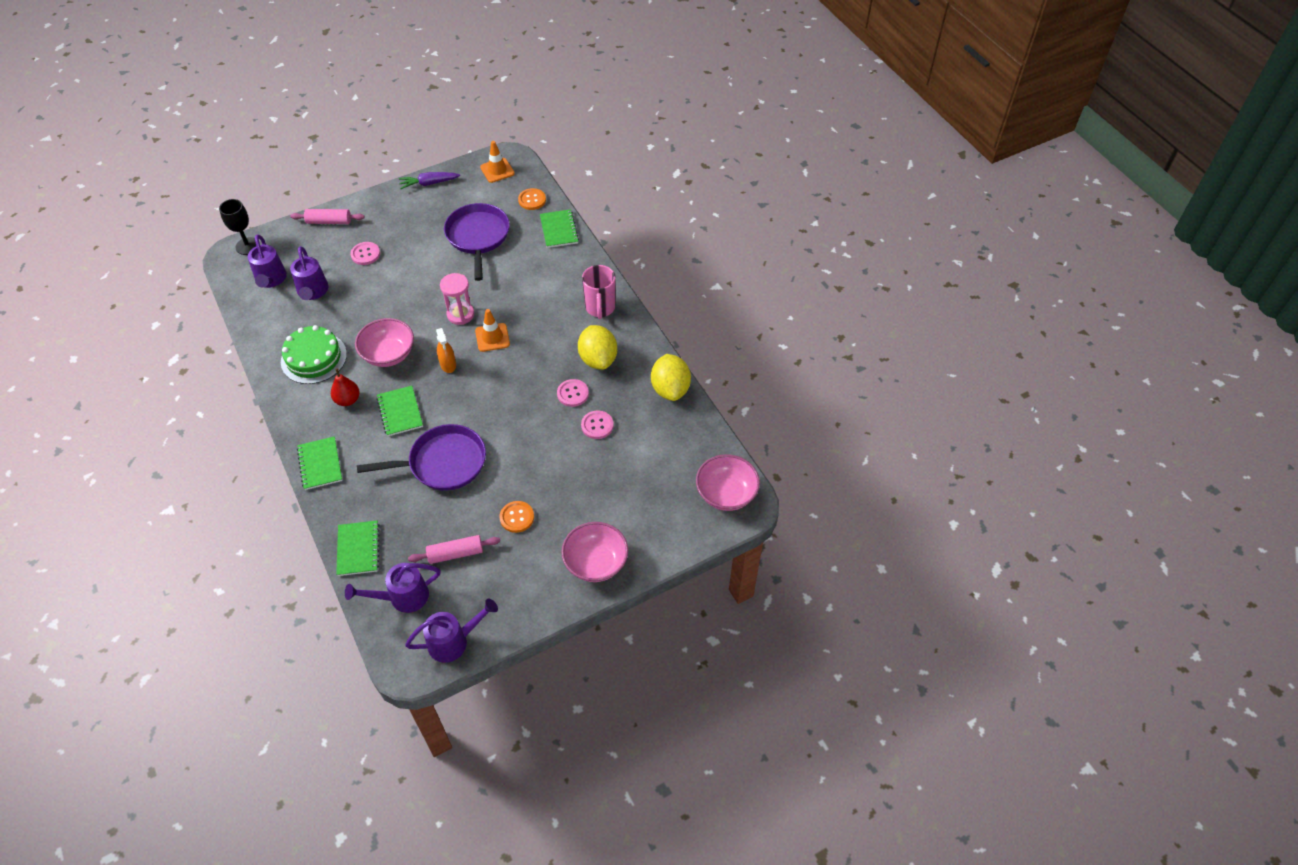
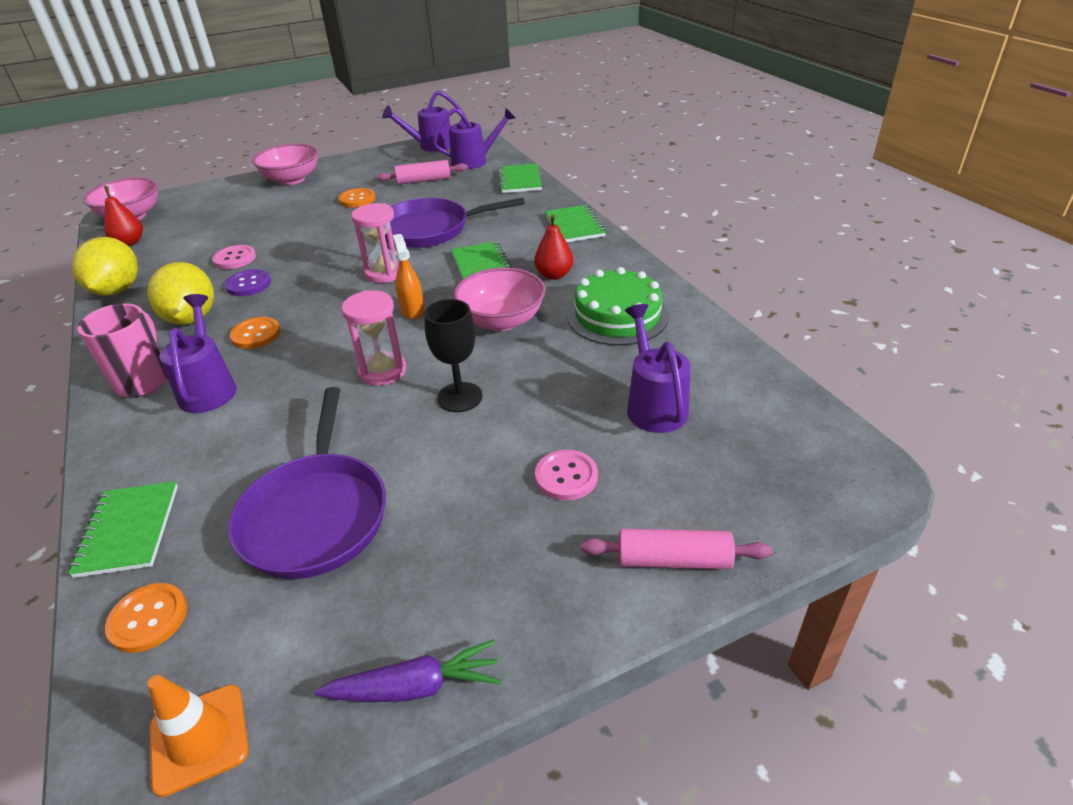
camera: 175 degrees left, 15 degrees down
black goblet [219,199,256,255] -> black goblet moved to [424,299,483,412]
purple watering can [248,234,287,288] -> purple watering can moved to [159,294,237,413]
orange traffic cone [475,309,510,352] -> none
pink button [557,379,589,407] -> purple button [225,269,271,296]
none -> red pear [104,186,143,246]
none -> orange button [230,317,281,349]
none -> pink hourglass [351,203,399,283]

